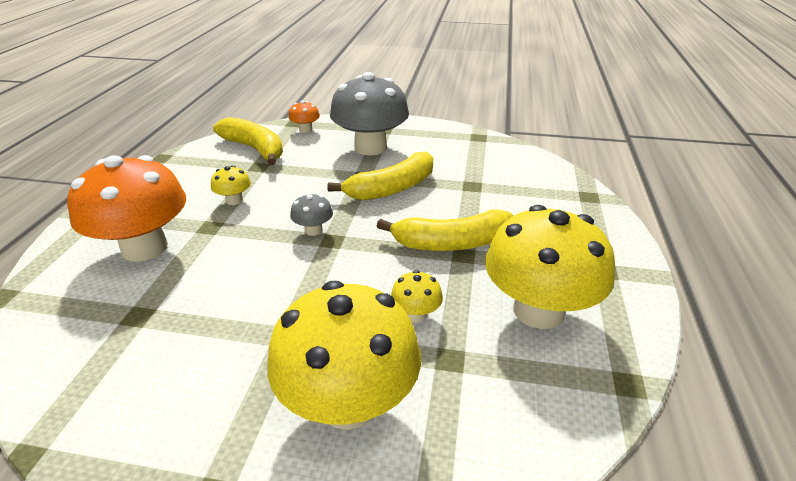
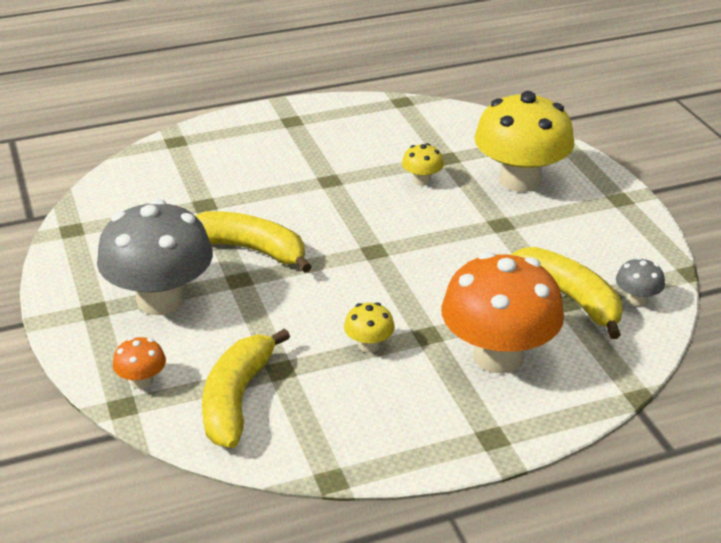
camera: 120 degrees left, 0 degrees up
grey mushroom [290,193,333,236] -> grey mushroom moved to [616,257,665,306]
yellow banana [377,209,513,251] -> yellow banana moved to [510,247,622,339]
yellow mushroom [485,205,615,329] -> none

